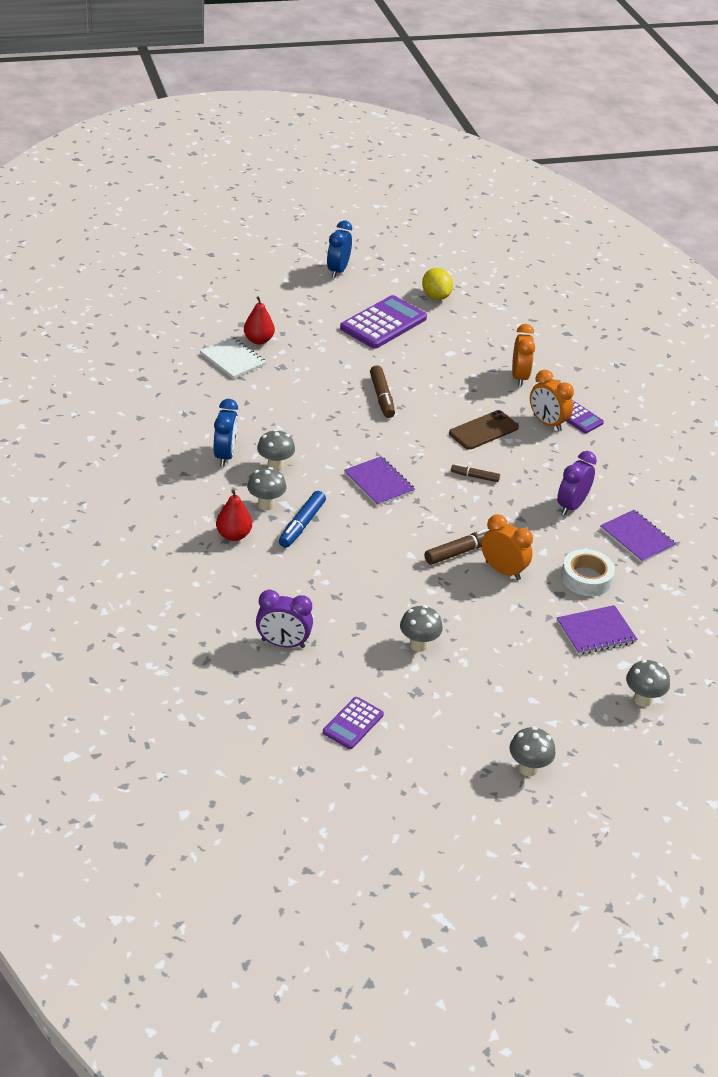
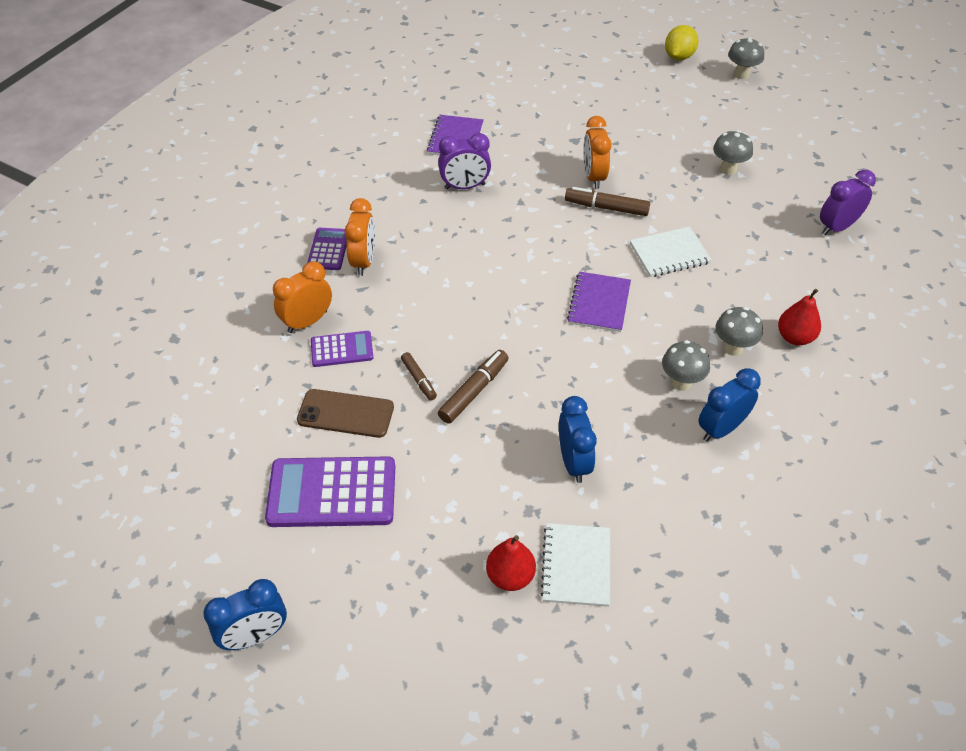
camera: 130 degrees left, 10 degrees up
purple clock [256,590,313,648] -> purple clock turned 90 degrees counterclockwise [820,170,876,235]
blue marker [279,491,326,548] -> none
purple calculator [323,697,384,749] -> purple calculator moved to [311,331,373,367]
yellow lemon [422,268,453,300] -> yellow lemon moved to [665,25,699,61]
brown phone [449,410,519,450] -> brown phone moved to [297,389,394,438]
brown marker [451,464,500,482] -> brown marker moved to [401,352,437,400]
purple notebook [557,605,638,655] -> none
white tape [561,549,615,596] -> none
grey mushroom [626,660,670,707] -> none
none -> blue clock [559,396,597,483]
none -> white notebook [630,226,712,277]

